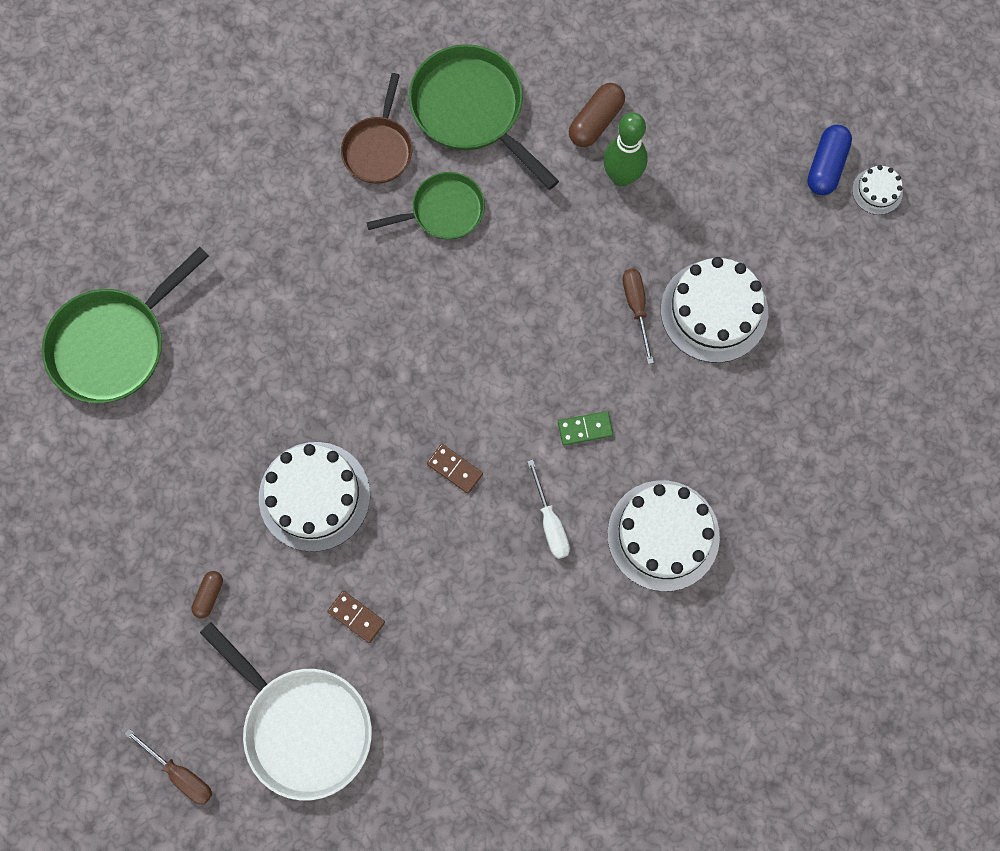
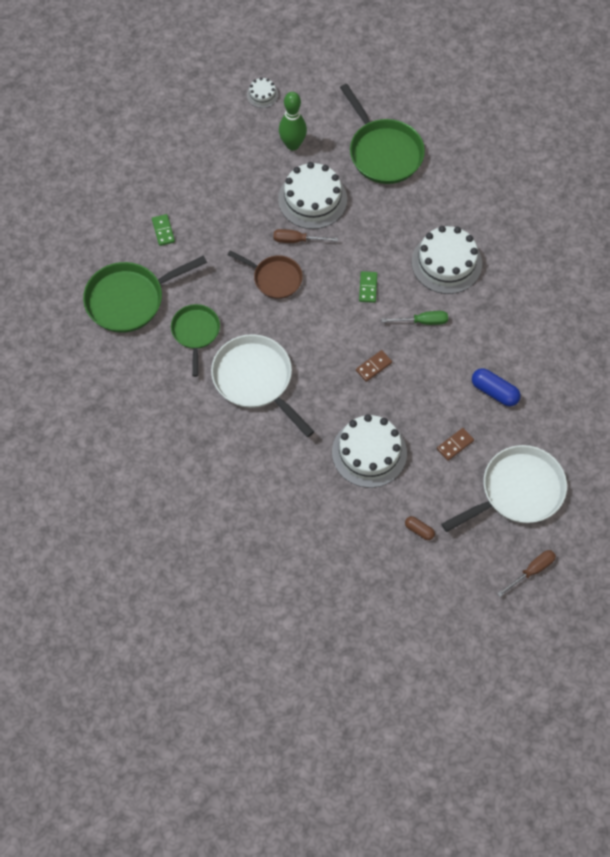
camera: 75 degrees left, 10 degrees down
green pan [42,247,209,403] -> green pan moved to [340,84,425,184]
brown pan [341,73,412,184] -> brown pan moved to [228,251,303,299]
white screwdriver [527,460,570,559] -> green screwdriver [381,311,448,325]
brown capsule [569,83,625,147] -> green domino [152,214,175,246]
green bowling pin [603,112,648,186] -> green bowling pin moved to [279,92,307,151]
blue capsule [807,125,852,195] -> blue capsule moved to [472,368,521,407]
none -> white pan [211,334,315,437]

